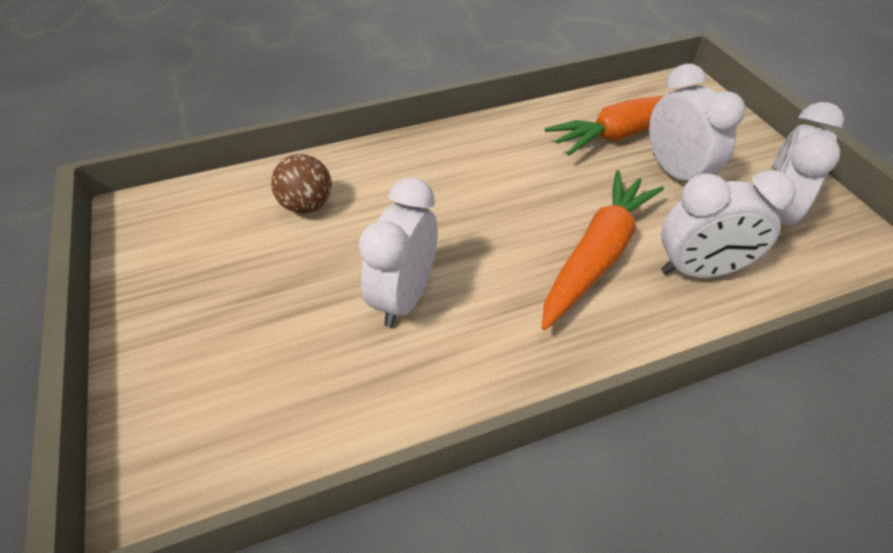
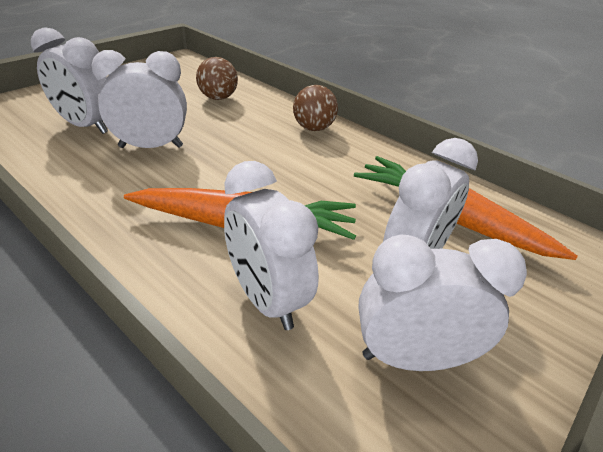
camera: 60 degrees right, 10 degrees down
none -> white clock [31,27,108,134]
none -> brown ball [293,85,338,131]

